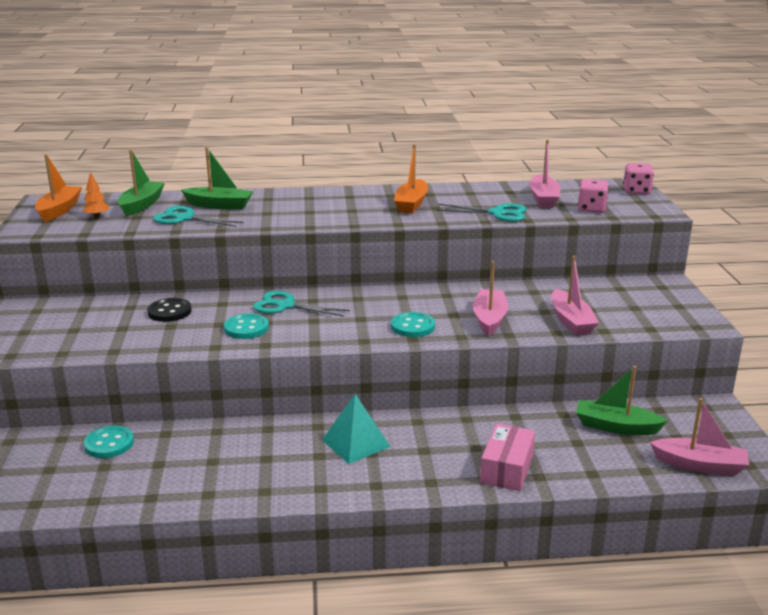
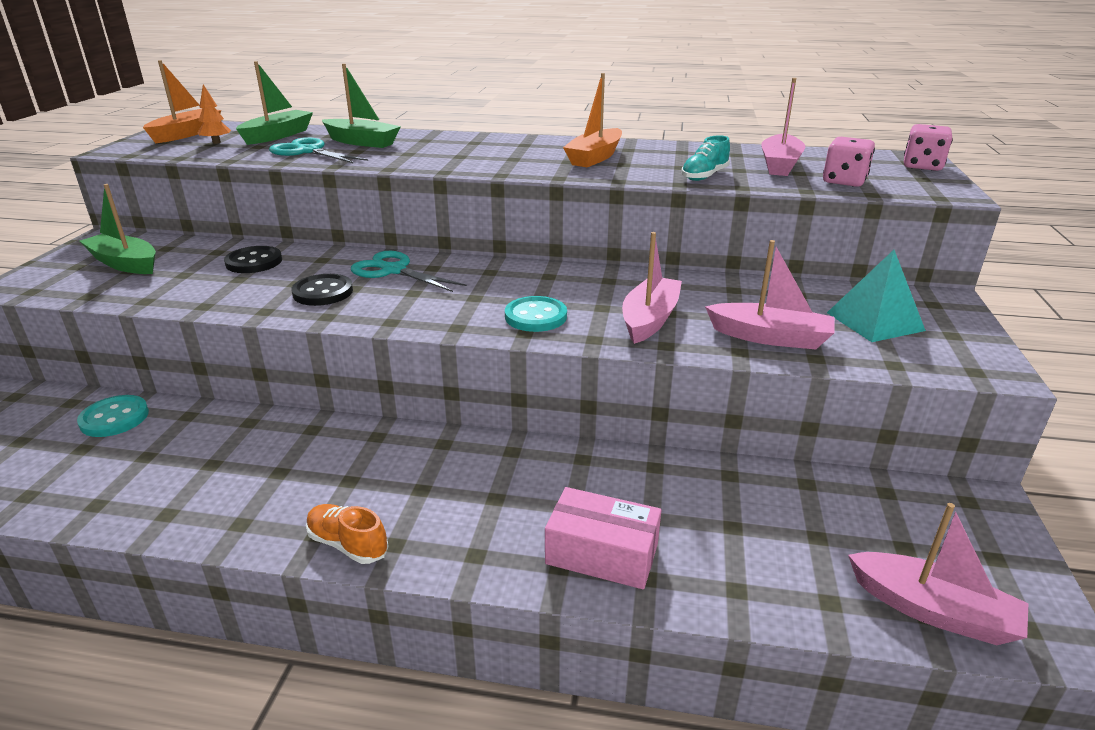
camera: 15 degrees right, 5 degrees up
turquoise button [224,314,269,339] -> black button [291,274,353,306]
turquoise pyramid [322,394,390,464] -> turquoise pyramid moved to [827,250,926,342]
turquoise scissors [436,203,527,222] -> turquoise shoe [681,135,730,181]
pink box [480,423,535,491] -> pink box turned 75 degrees clockwise [545,487,661,589]
pink boat [552,256,599,336] -> pink boat turned 75 degrees counterclockwise [705,240,834,349]
green boat [576,366,668,435] -> green boat moved to [80,184,156,274]
none -> orange shoe [306,504,389,564]

